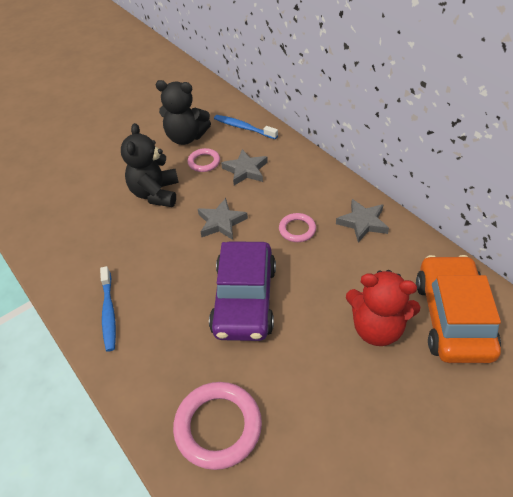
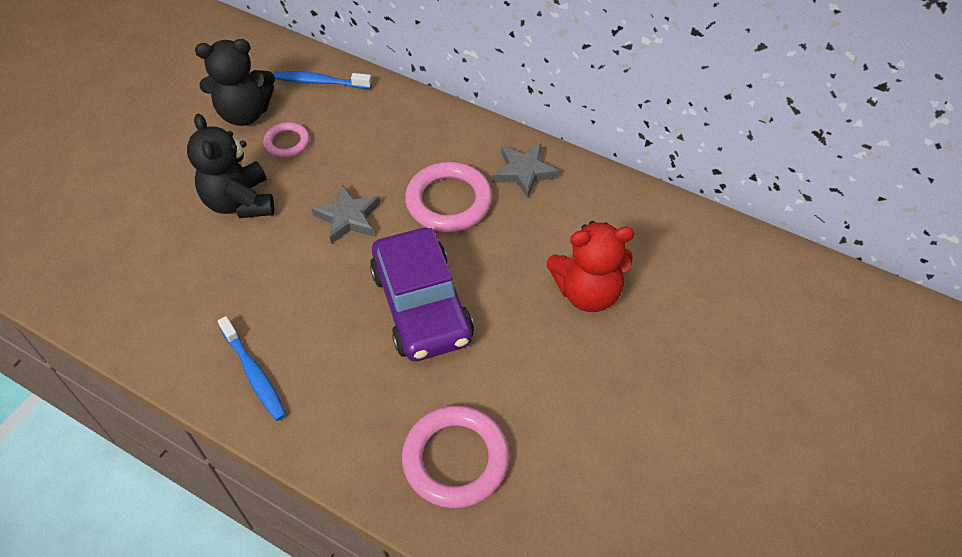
camera: 25 degrees left, 5 degrees up
grey star [221,149,268,185] -> none
pink ring [279,213,316,242] -> pink ring [405,162,493,232], size x1.80
orange car [416,255,501,363] -> none

